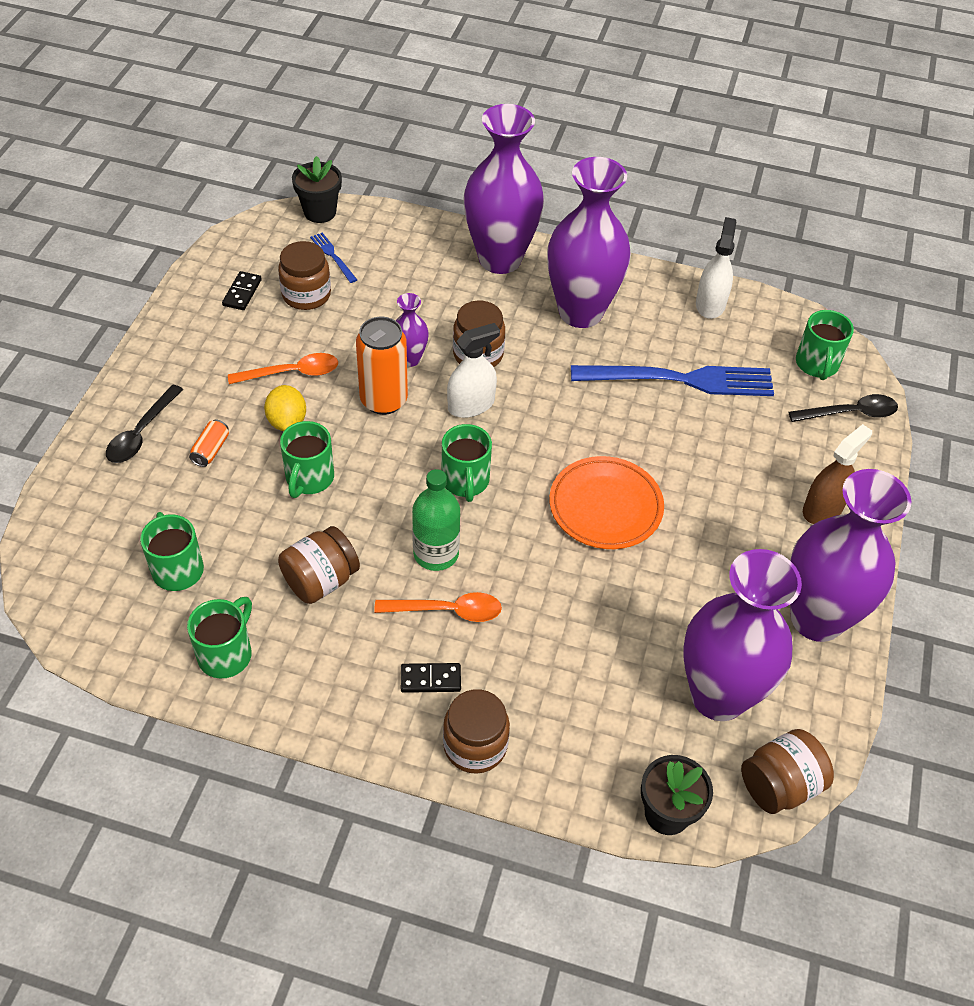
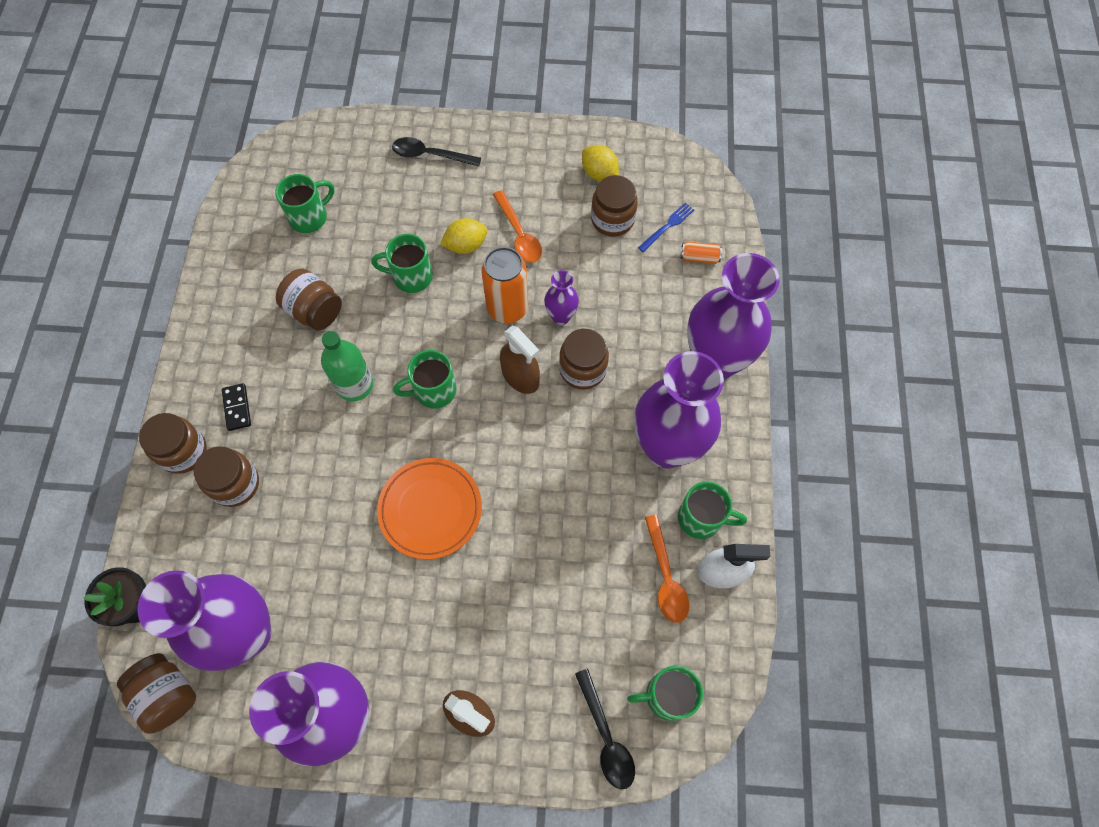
camera: 80 degrees right, 15 degrees up
green mug [187,597,252,678] -> green mug moved to [678,481,747,539]
orange can [189,420,229,467] -> orange can moved to [681,242,722,264]
black domino [222,271,262,310] -> yellow lemon [582,145,619,181]
black flower pot [292,156,342,223] -> none
orange spoon [374,592,502,622] -> orange spoon moved to [645,515,689,623]
white spray bottle [447,323,500,418] -> brown spray bottle [500,326,540,394]
blue fork [571,365,774,396] -> none
none -> brown jar [194,447,259,507]

